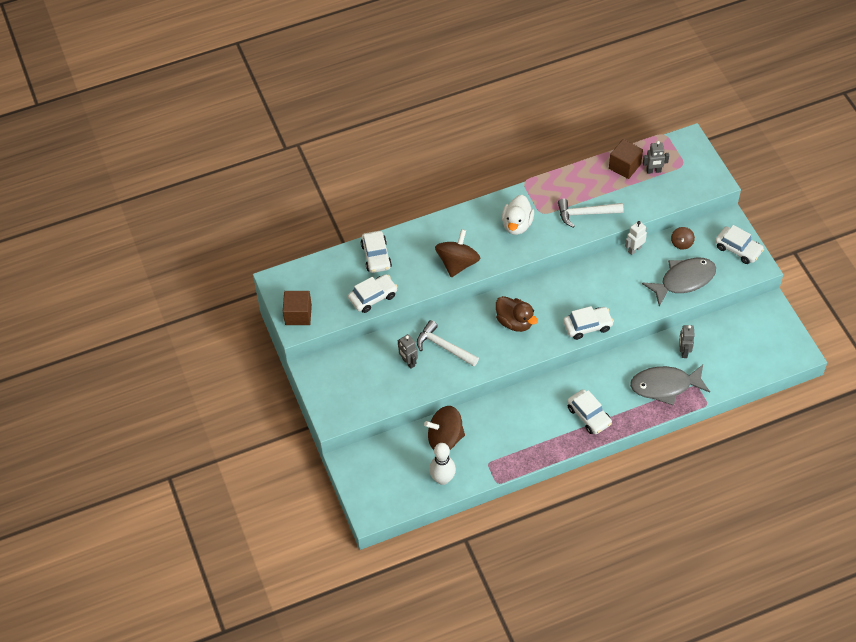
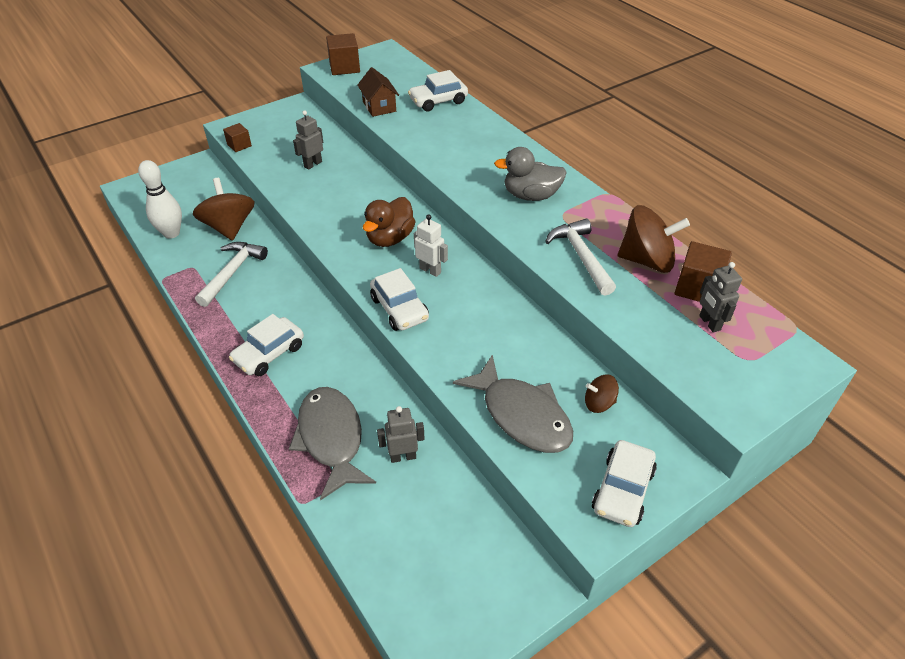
camera: 75 degrees right, 10 degrees down
white car [348,274,398,313] -> brown house [357,67,399,117]
white hammer [417,320,479,367] -> white hammer moved to [195,242,268,307]
brown spinning top [435,229,481,277] -> brown spinning top moved to [618,205,690,273]
white duck [502,195,534,235] -> grey duck [494,147,567,201]
white robot [625,221,647,255] -> white robot moved to [414,214,448,277]
none -> brown cube [223,123,252,152]

